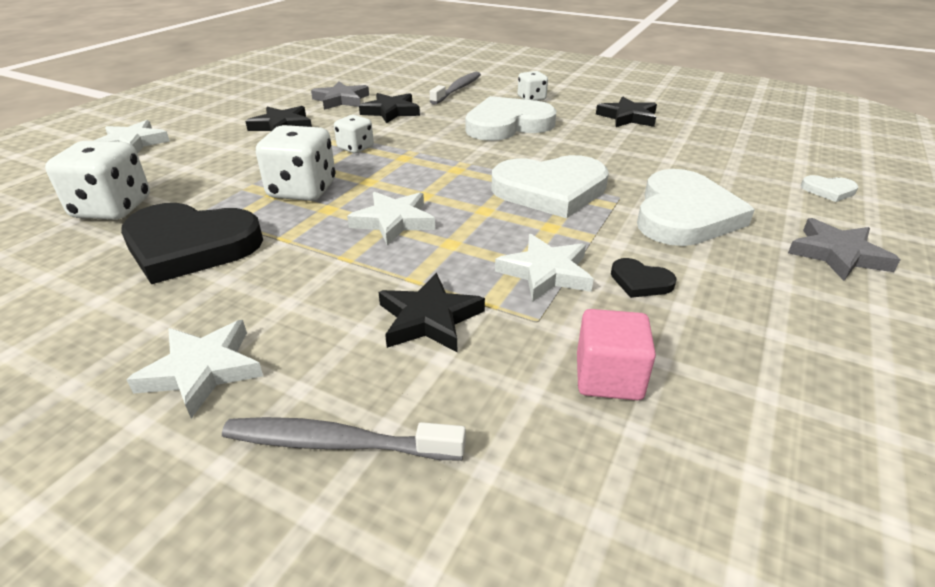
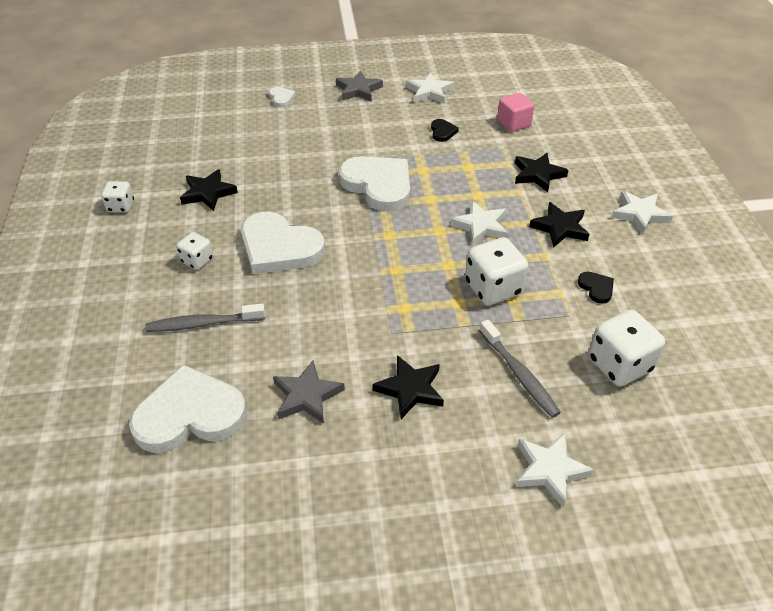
camera: 125 degrees left, 10 degrees up
black heart [121,203,263,284] -> black heart [578,272,614,304], size x0.43
grey toothbrush [222,417,466,461] -> grey toothbrush moved to [479,320,561,418]
white dice [334,115,374,153] -> white dice moved to [101,181,134,213]
black star [359,93,420,123] -> black star moved to [529,202,590,248]
white star [495,234,594,302] -> white star moved to [406,73,454,103]
white heart [637,169,755,246] -> white heart moved to [129,365,247,453]

